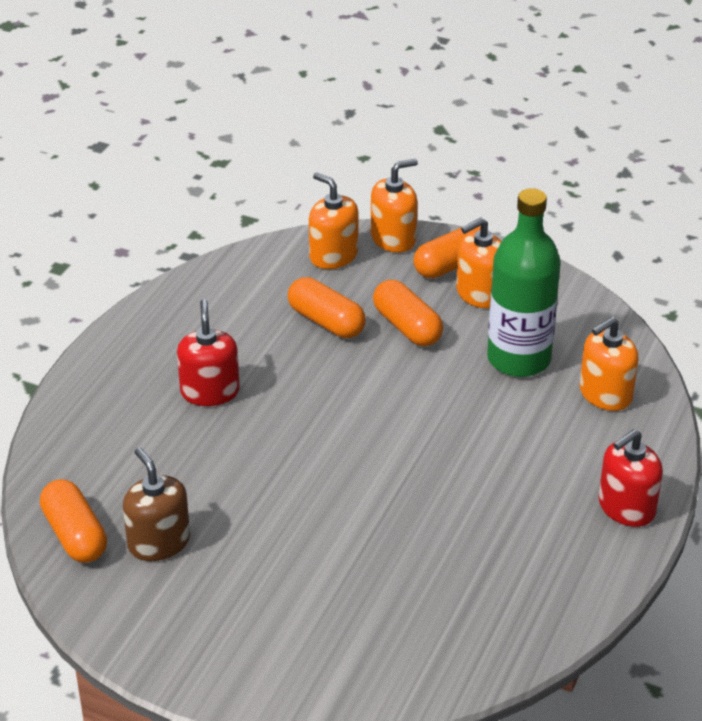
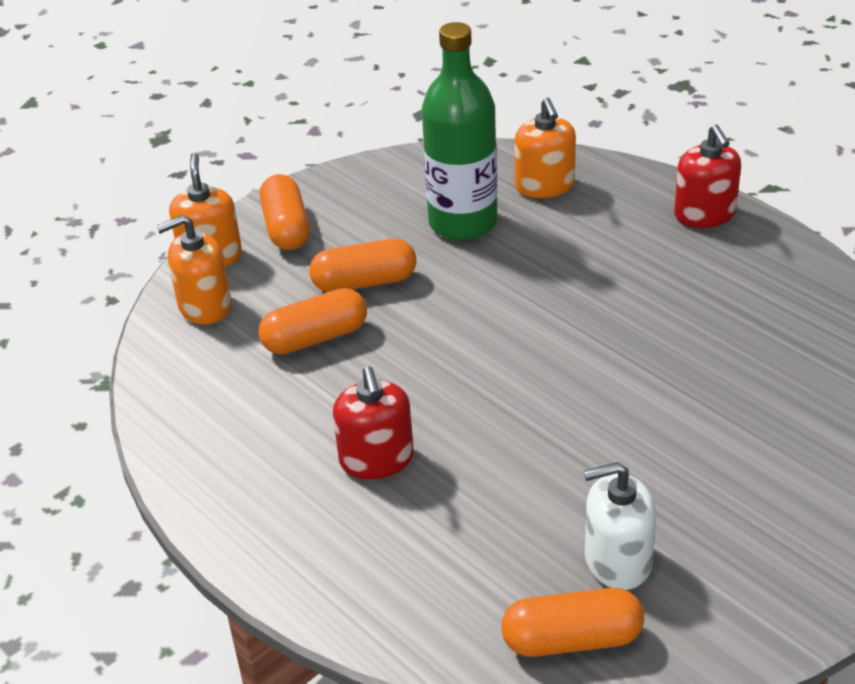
camera: 65 degrees left, 0 degrees up
brown soap dispenser [123,448,190,561] -> white soap dispenser [583,462,656,590]
red soap dispenser [177,299,240,406] -> red soap dispenser turned 120 degrees counterclockwise [333,366,414,479]
orange soap dispenser [456,218,502,308] -> none

